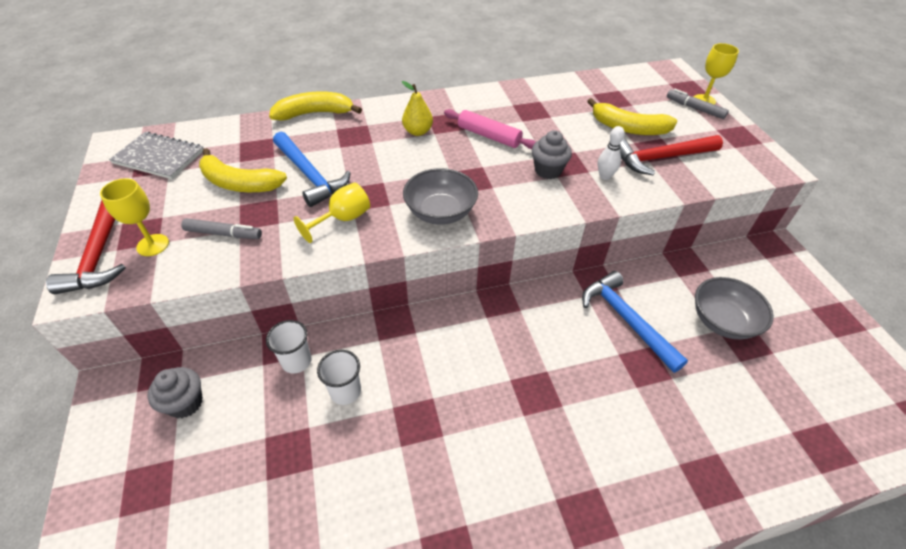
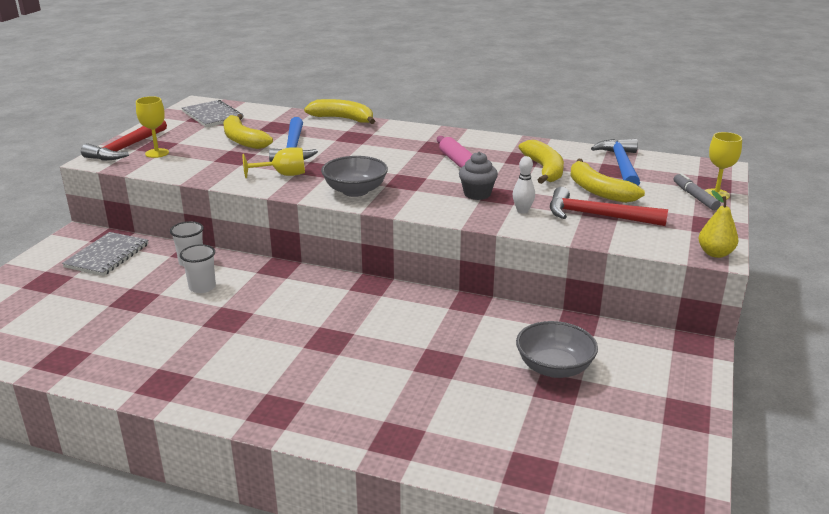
camera: 35 degrees right, 20 degrees down
grey cupcake [147,367,203,418] -> grey notebook [62,232,148,276]
grey marker [181,218,262,239] -> none
yellow pear [402,81,433,136] -> yellow pear moved to [699,190,738,258]
blue hammer [582,271,688,373] -> blue hammer moved to [591,139,640,186]
none -> yellow banana [519,140,564,184]

